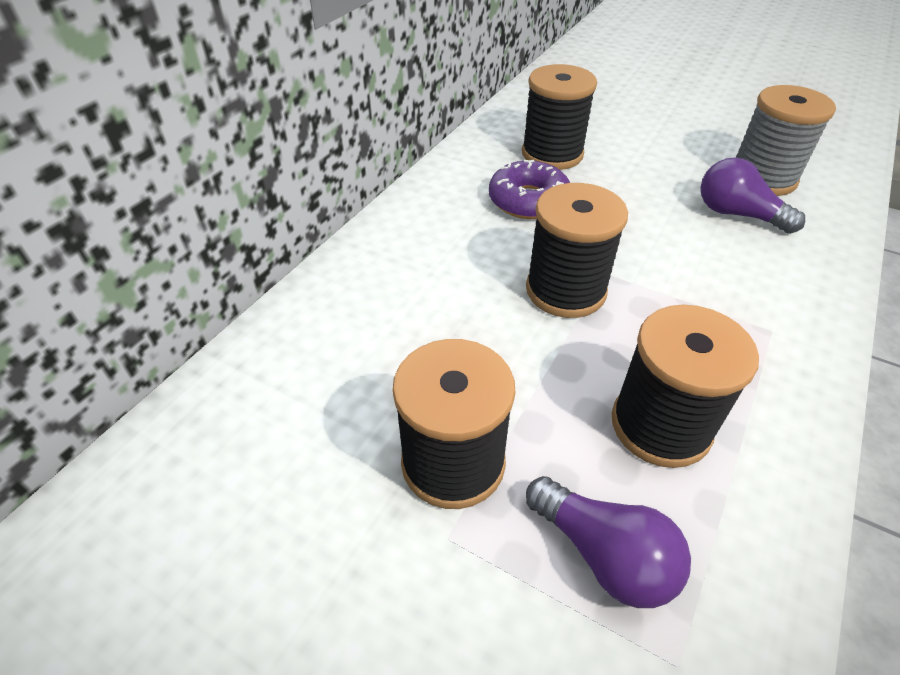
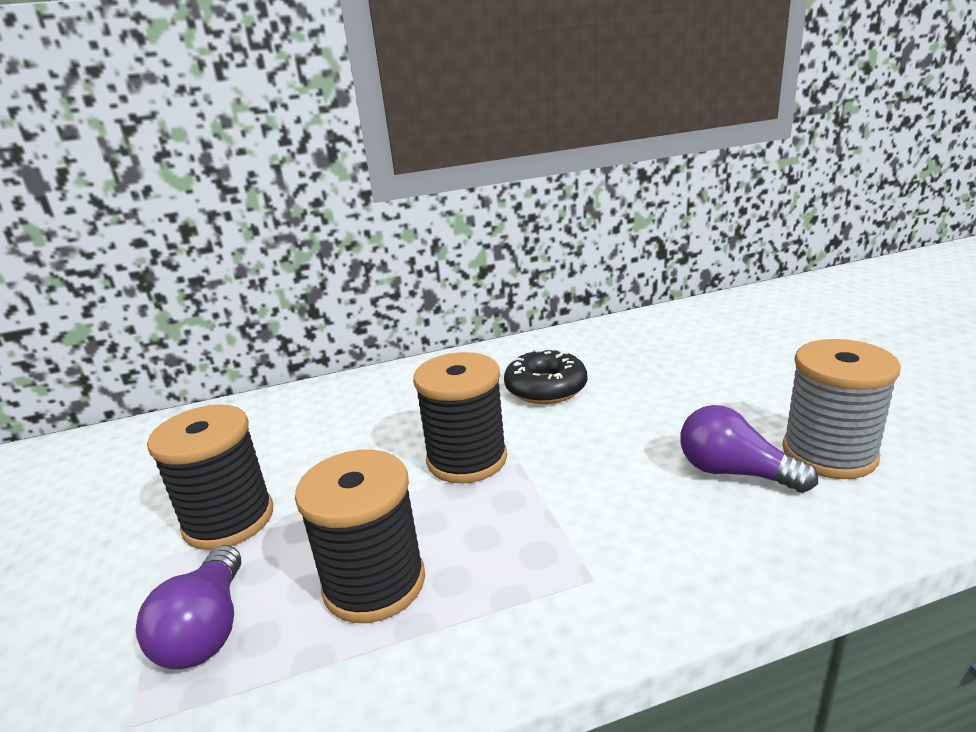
camera: 45 degrees right, 20 degrees down
purple donut [489,160,570,219] -> black donut [504,349,587,404]
black spool [522,64,597,170] -> none
purple light bulb [701,157,805,234] -> purple light bulb turned 45 degrees counterclockwise [680,405,818,493]

